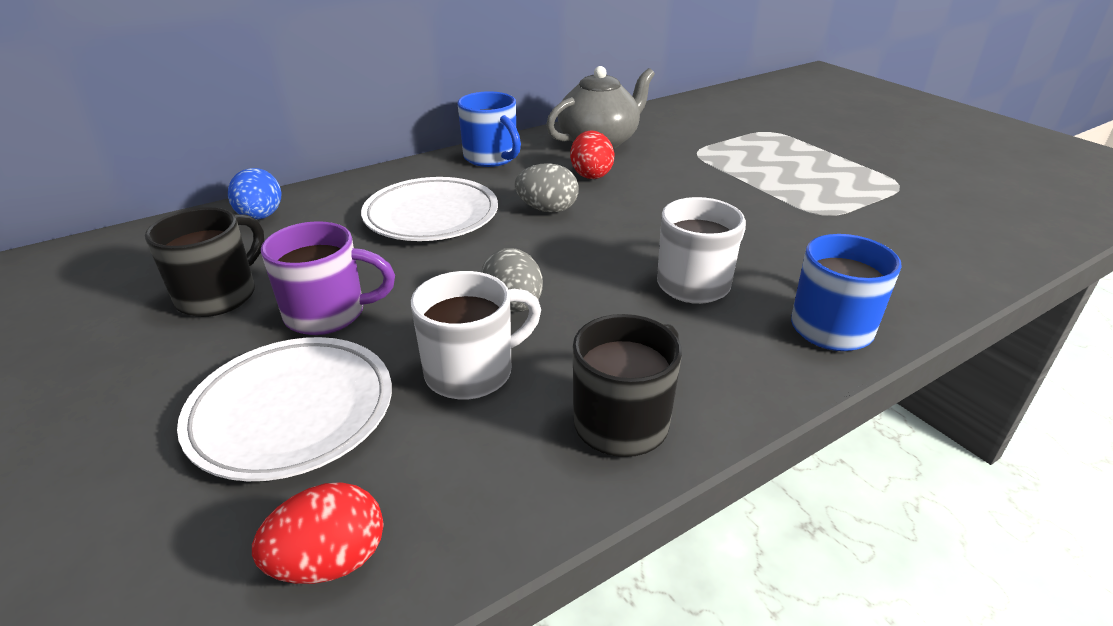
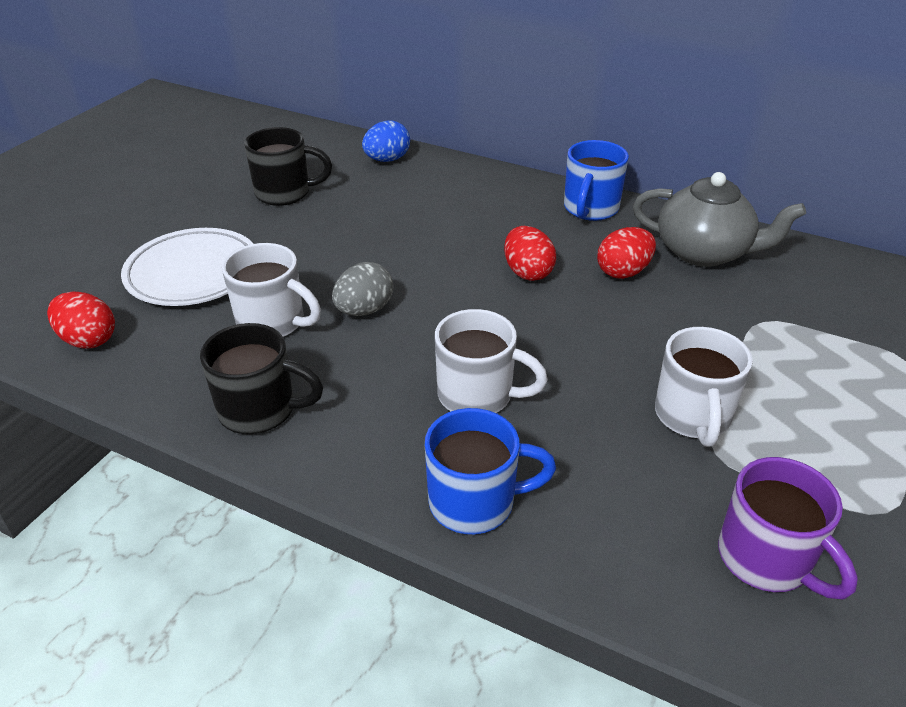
camera: 60 degrees right, 5 degrees up
purple mug [261,221,395,335] -> purple mug moved to [718,457,858,600]
white plate [361,177,498,241] -> none
grey egg [515,163,579,213] -> red egg [504,226,556,281]
none -> white mug [655,327,753,447]

